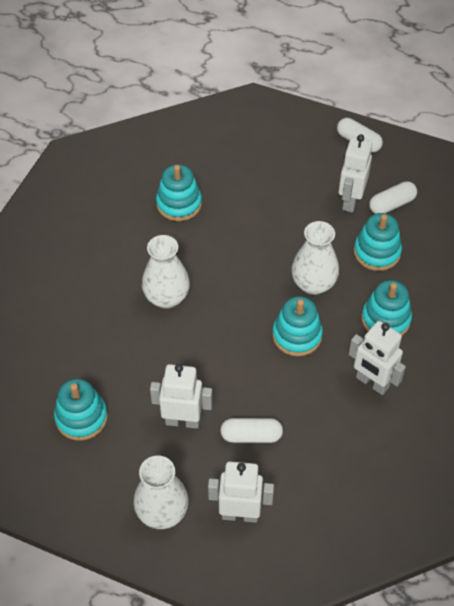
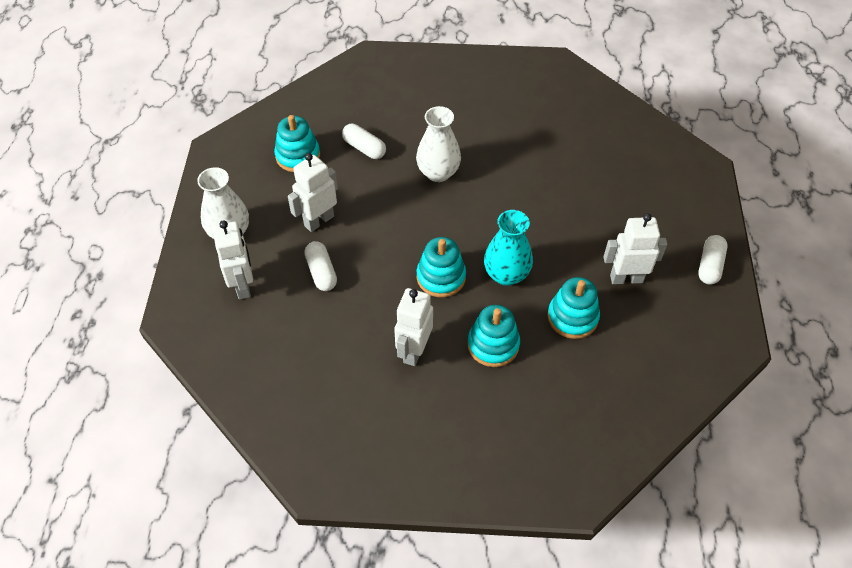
camera: 70 degrees right, 0 degrees up
white robot [150,364,213,429] -> white robot turned 120 degrees counterclockwise [288,153,338,232]
turquoise stacking toy [156,165,202,221] -> none
white vase [291,221,339,295] -> turquoise vase [484,210,533,286]
white capsule [369,181,417,214] -> white capsule moved to [342,124,386,159]

